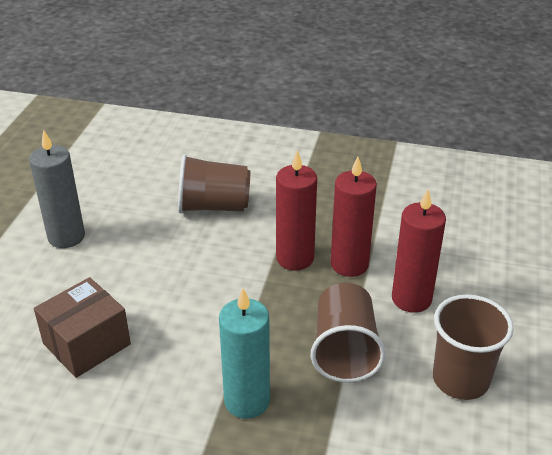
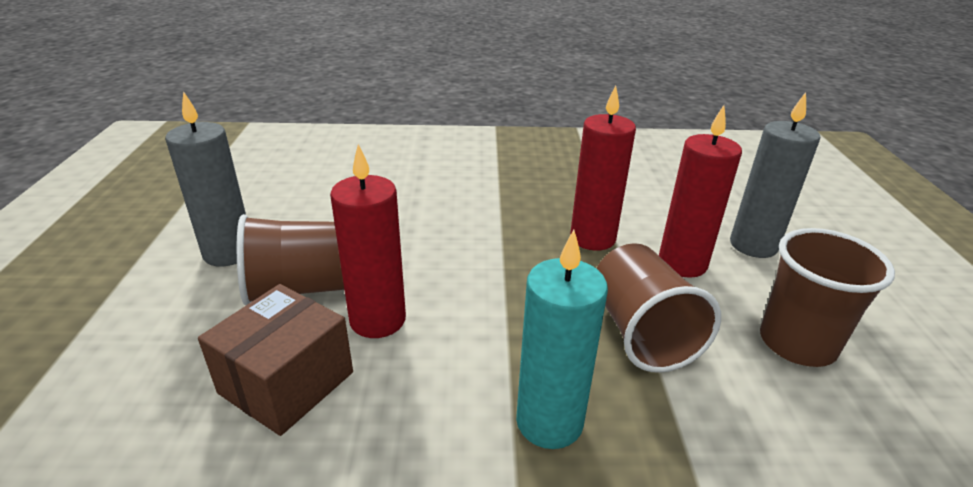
camera: 15 degrees left, 5 degrees down
brown cup [178,154,250,213] -> brown cup moved to [237,214,344,305]
red candle [276,150,317,270] -> red candle moved to [330,144,406,338]
none -> grey candle [730,92,820,258]

